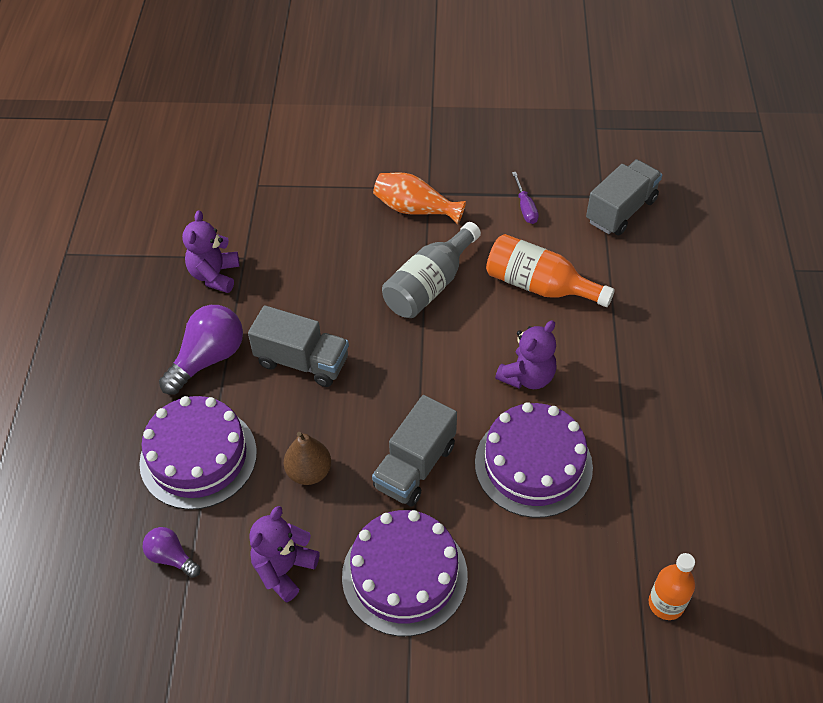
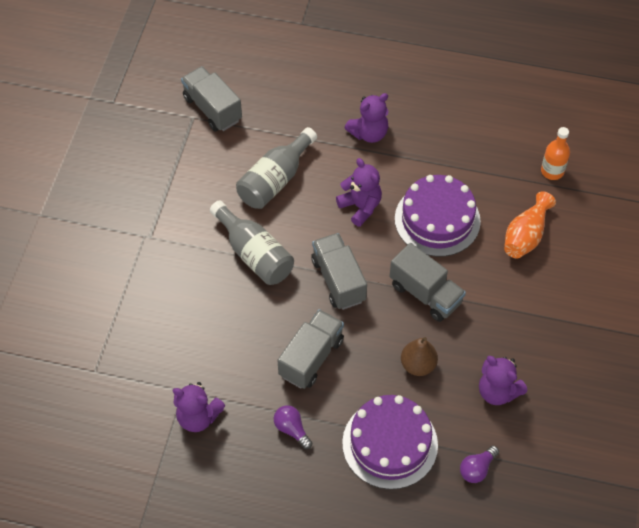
camera: 80 degrees left, 5 degrees up
purple light bulb [159,305,243,394] -> purple light bulb [274,405,312,449], size x0.56
purple cake [342,510,468,636] -> none
orange vase [373,173,466,224] -> orange vase moved to [504,191,556,259]
orange bottle [486,234,615,307] -> grey bottle [236,127,317,209]
purple screwdriver [512,172,539,224] -> none
none -> grey truck [311,233,367,310]
none -> purple teddy bear [344,93,389,143]

